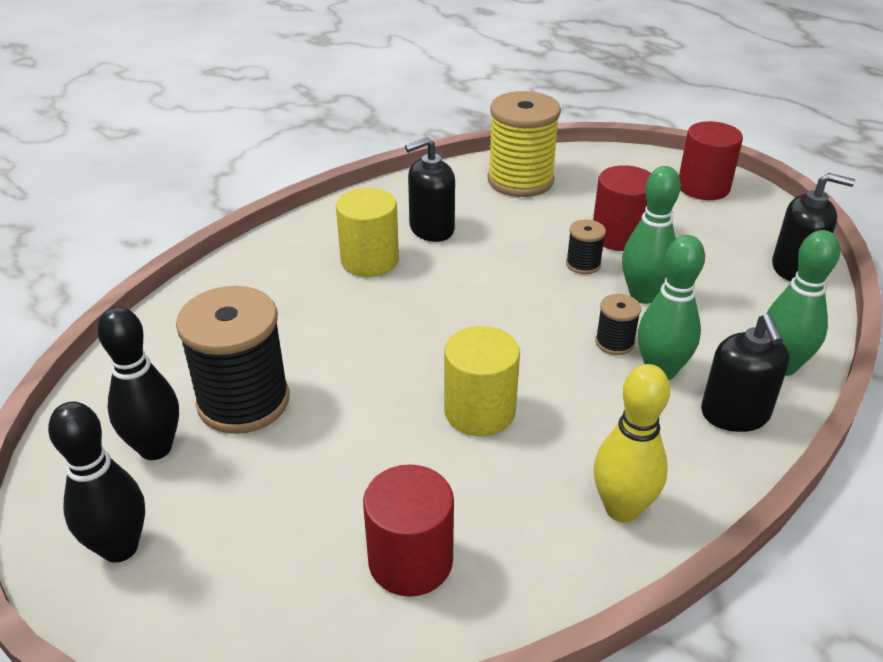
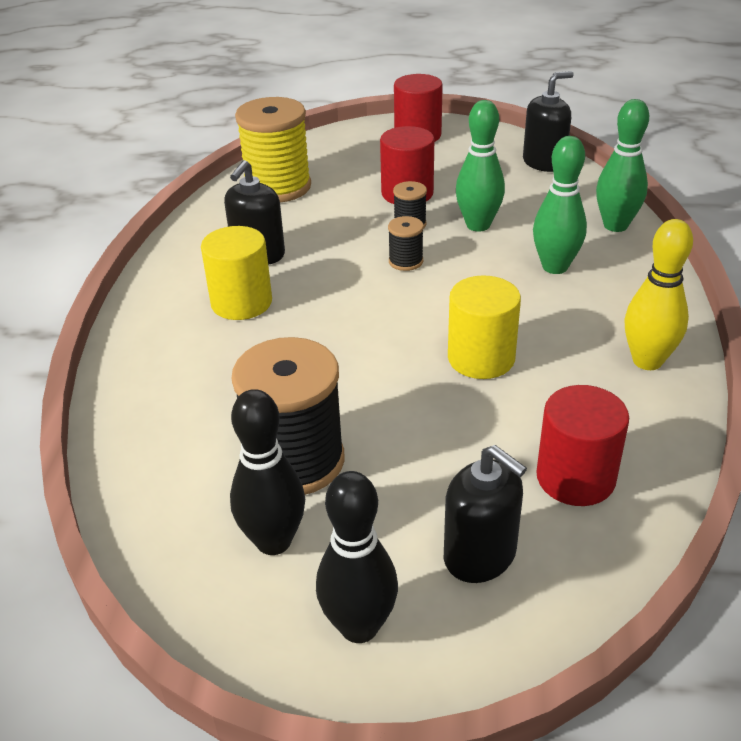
camera: 40 degrees left, 0 degrees up
black spool [595,294,641,355] -> black spool moved to [388,216,424,271]
black soap dispenser [701,314,789,432] -> black soap dispenser moved to [444,445,527,583]

